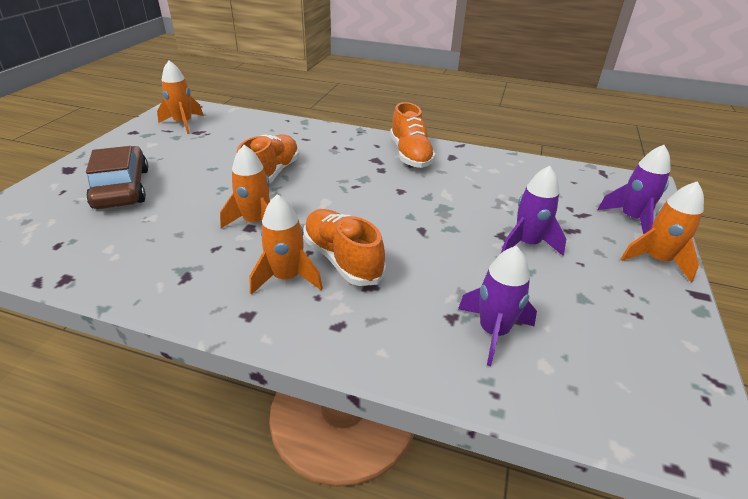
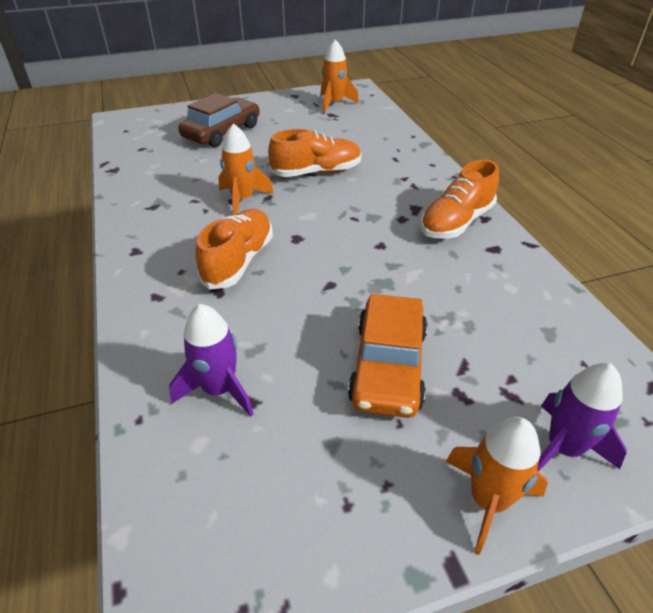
camera: 55 degrees right, 5 degrees up
orange rocket [250,194,323,295] -> none
purple rocket [501,166,566,256] -> orange car [348,294,428,418]

